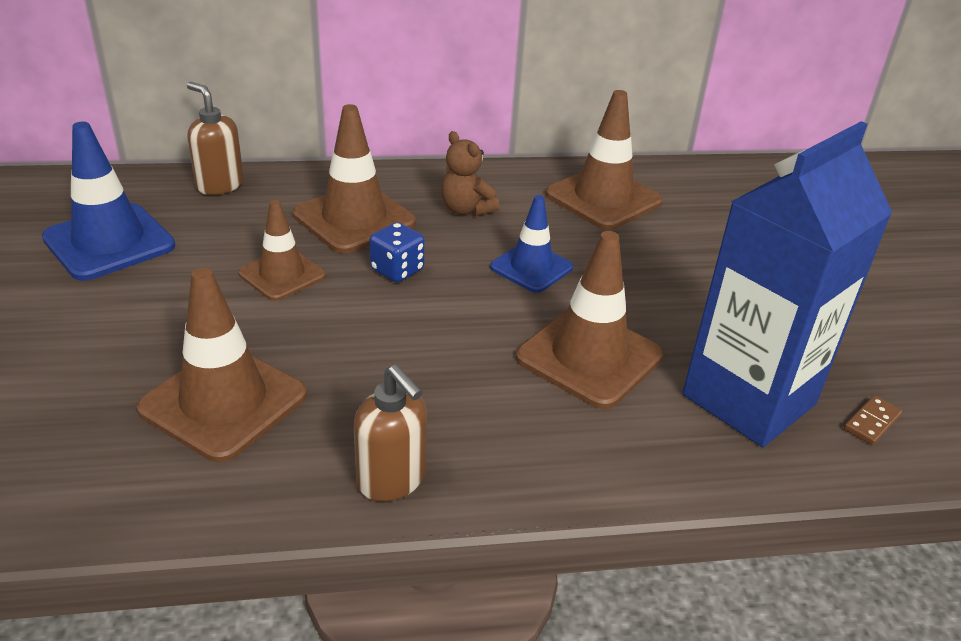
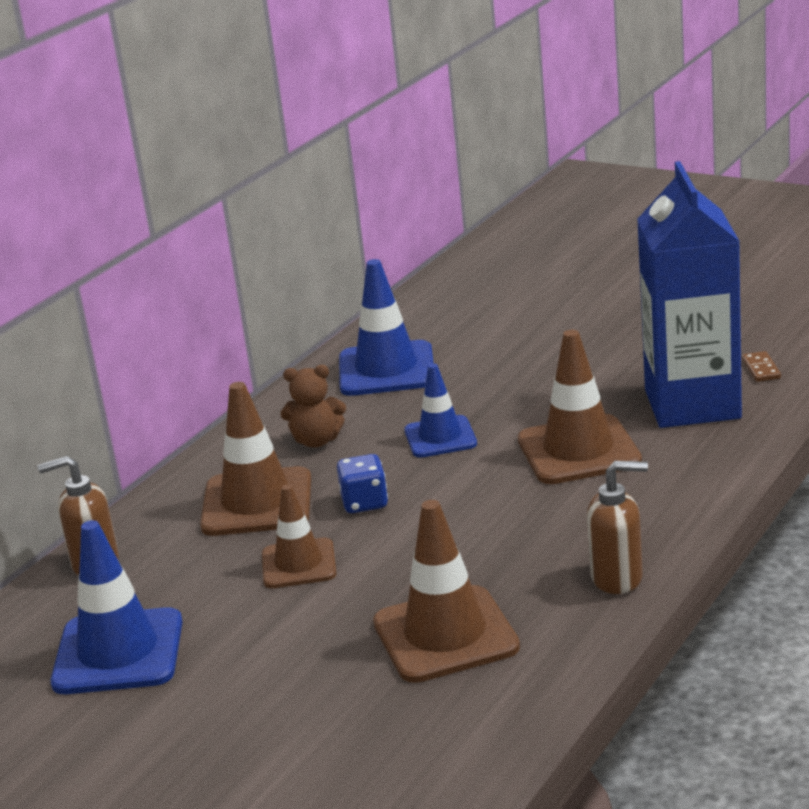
camera: 45 degrees left, 10 degrees down
brown traffic cone [546,90,663,230] -> blue traffic cone [339,259,434,396]

